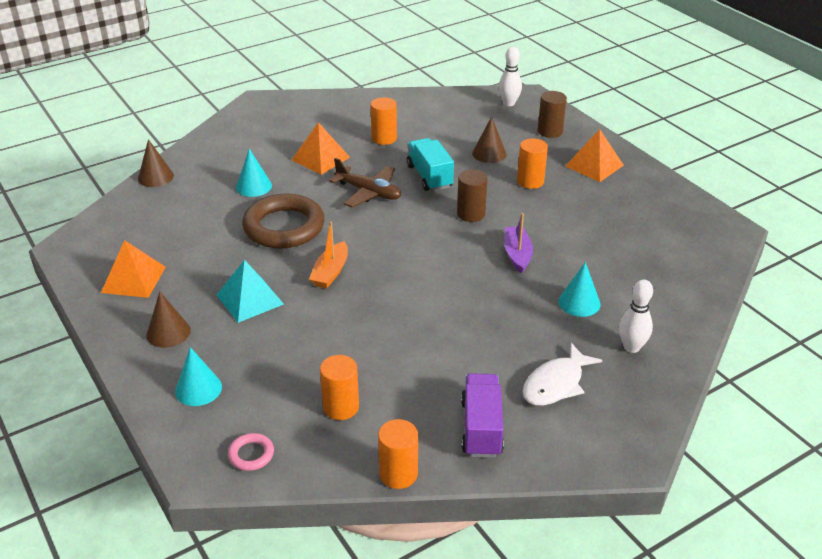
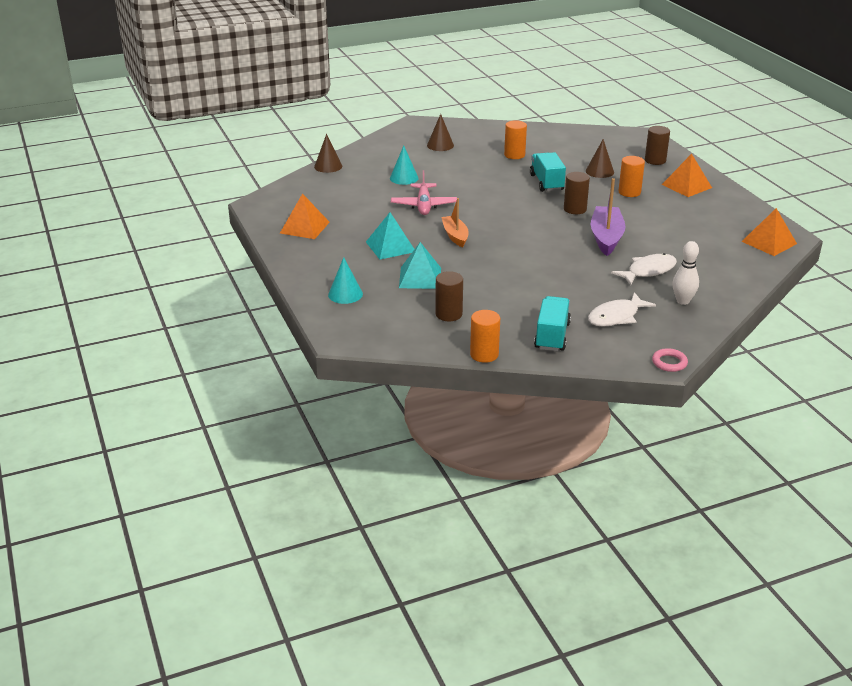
camera: 10 degrees right, 5 degrees down
brown cone [146,291,191,348] -> brown cone moved to [427,114,454,151]
pink ring [228,433,274,471] -> pink ring moved to [652,348,688,372]
brown ring [242,193,325,249] -> pink plane [391,170,457,215]
orange pyramid [292,122,350,175] -> orange pyramid moved to [741,208,797,256]
orange boat [309,222,348,289] -> orange boat turned 135 degrees clockwise [441,198,469,247]
orange cylinder [320,355,359,420] -> brown cylinder [435,271,463,321]
brown plane [329,158,401,207] -> none
purple truck [461,373,504,458] -> turquoise truck [534,296,571,351]
white bowling pin [498,47,522,106] -> none
purple boat [504,213,533,274] -> purple boat [591,178,626,256], size x1.54
turquoise cone [558,262,601,317] -> white fish [611,253,677,285]
none -> turquoise pyramid [399,242,441,289]

